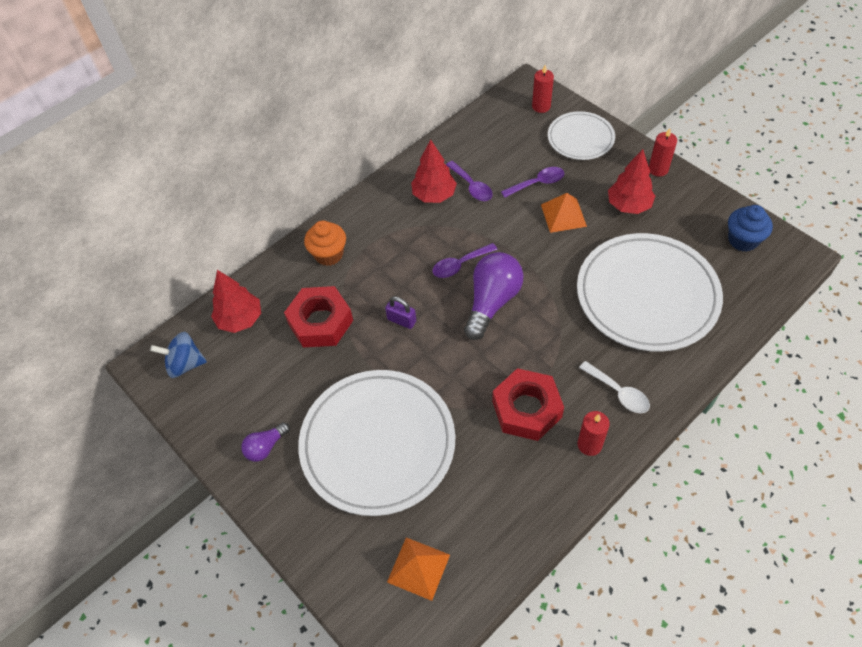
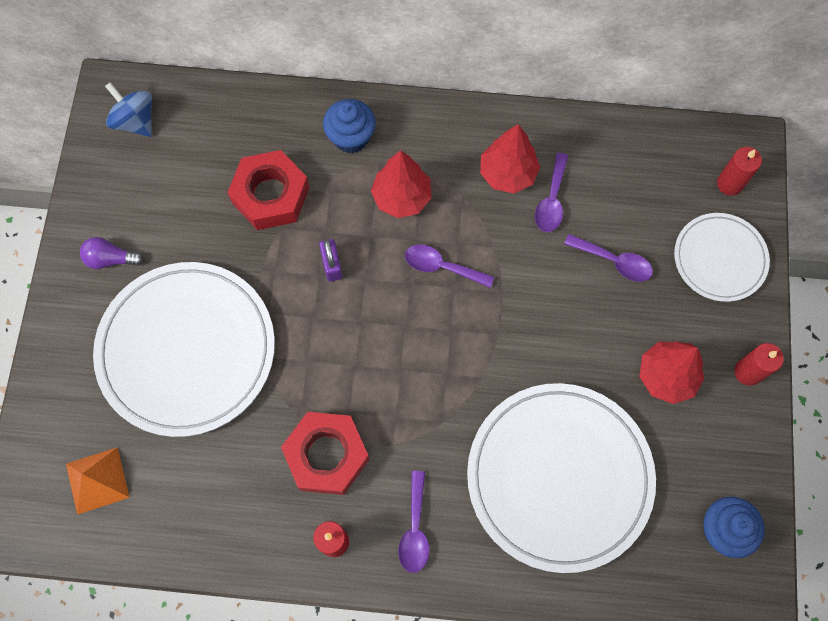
camera: 45 degrees right, 15 degrees up
red tree [211,270,261,333] -> red tree moved to [371,150,432,218]
orange cupcake [304,221,346,266] -> blue cupcake [323,99,376,153]
purple light bulb [464,252,524,340] -> none
orange pyramid [541,193,587,233] -> none
white spoon [579,361,650,413] -> purple spoon [398,471,429,573]

